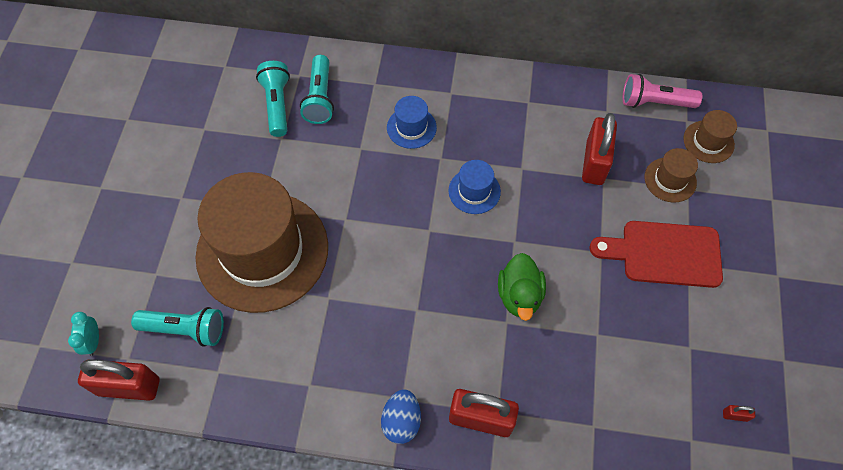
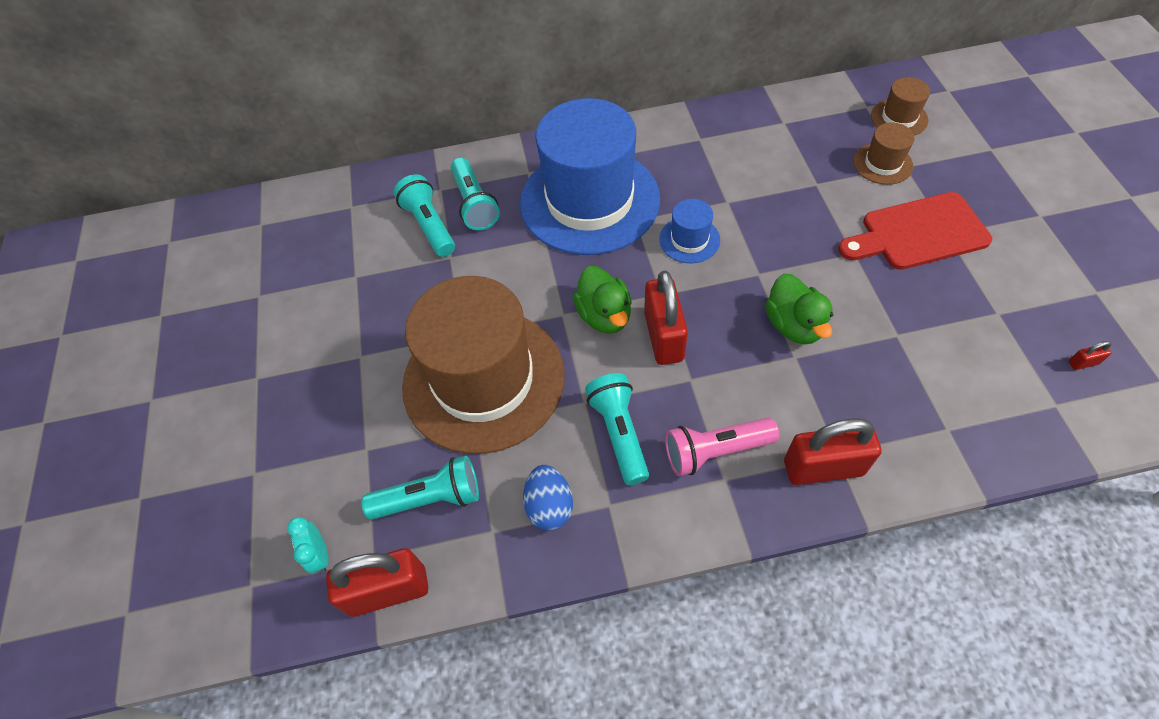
camera: 15 degrees left, 5 degrees down
blue egg [381,390,421,444] -> blue egg moved to [523,465,573,531]
blue hat [387,96,437,149] -> blue hat [520,98,660,255], size x2.42
red padlock [582,113,617,185] -> red padlock moved to [644,271,688,365]
pink flashlight [623,74,702,108] -> pink flashlight moved to [665,418,780,476]
none -> green duck [573,266,632,334]
none -> turquoise flashlight [585,373,649,485]

